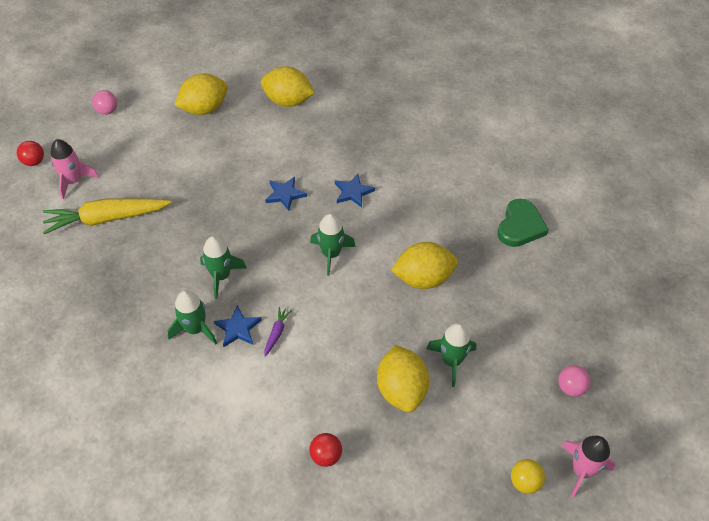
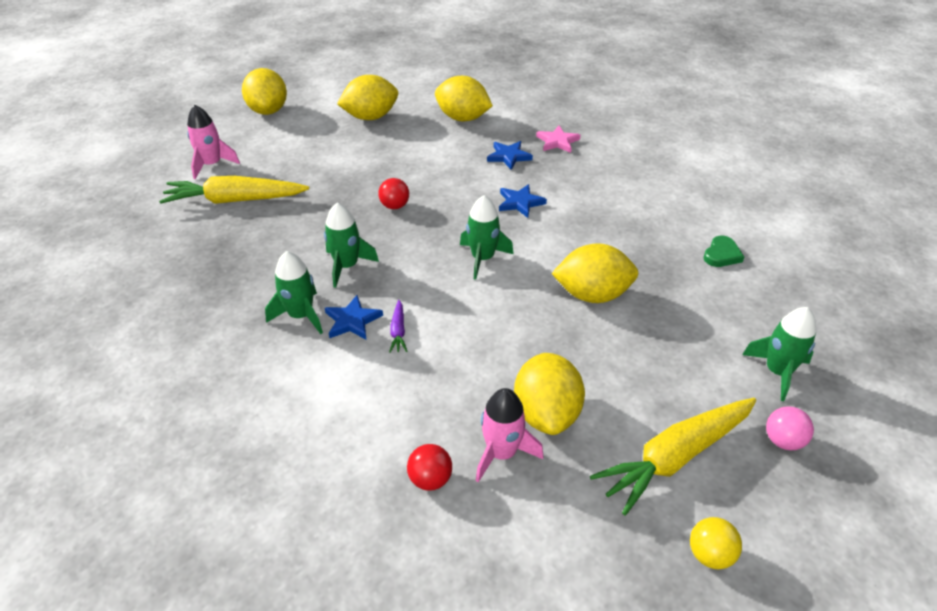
camera: 10 degrees right, 10 degrees down
red ball [17,141,44,166] -> red ball moved to [378,178,409,209]
pink ball [92,90,117,115] -> yellow lemon [242,68,287,115]
blue star [265,177,307,211] -> blue star moved to [487,141,533,170]
purple carrot [265,307,292,357] -> purple carrot turned 150 degrees clockwise [389,300,407,353]
green rocket [426,323,476,387] -> green rocket moved to [742,307,816,401]
green heart [497,199,549,247] -> green heart [704,236,744,267], size x0.62
pink rocket [561,436,615,498] -> pink rocket moved to [476,388,543,482]
none -> pink star [536,126,581,153]
none -> yellow carrot [590,398,756,515]

